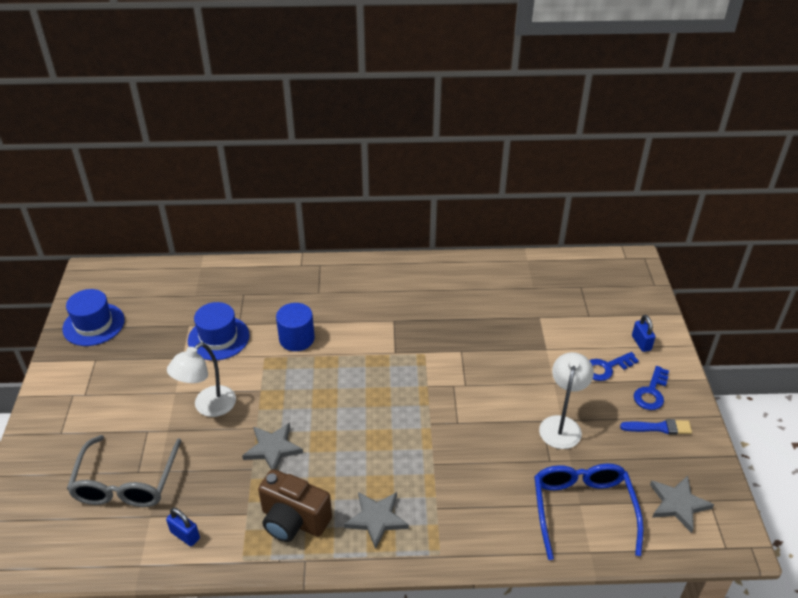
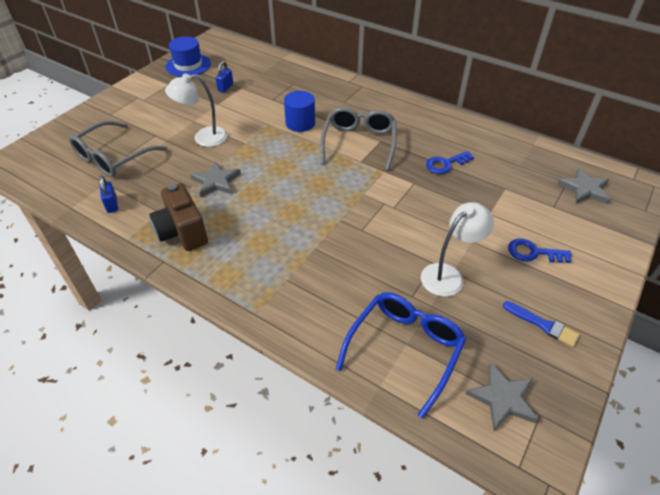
camera: 35 degrees right, 5 degrees up
blue hat [188,302,250,360] -> none
grey star [344,492,409,549] -> grey star moved to [558,168,611,204]
blue padlock [632,315,655,352] -> blue padlock moved to [216,61,233,92]
blue key [634,366,669,410] -> blue key moved to [426,151,474,174]
none -> grey glasses [320,107,397,171]

